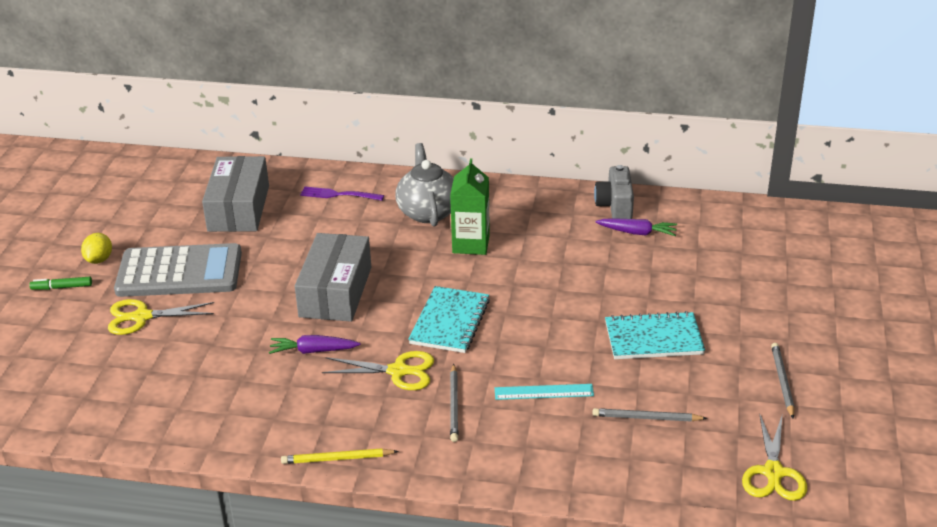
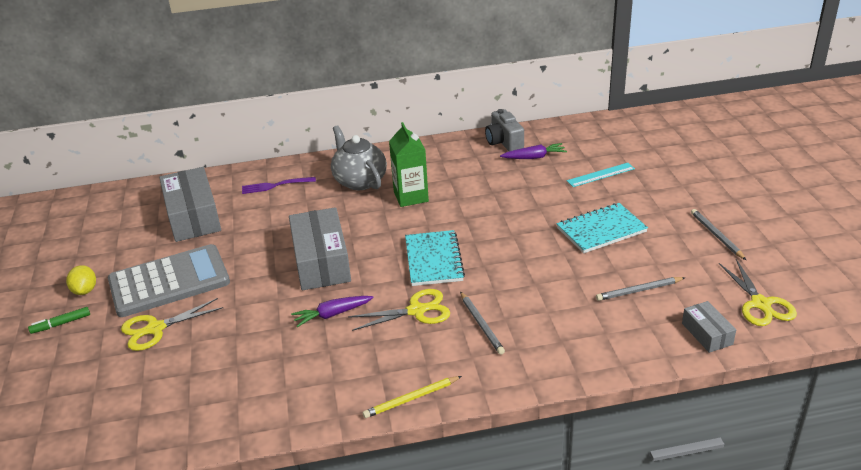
camera: 20 degrees left, 0 degrees up
turquoise ruler [495,384,594,400] -> turquoise ruler moved to [567,163,635,187]
none -> grey box [682,301,736,353]

